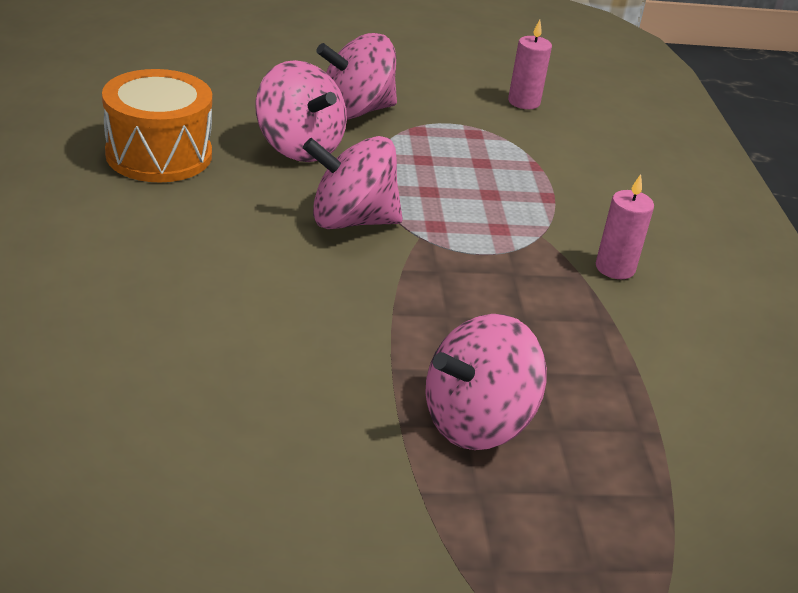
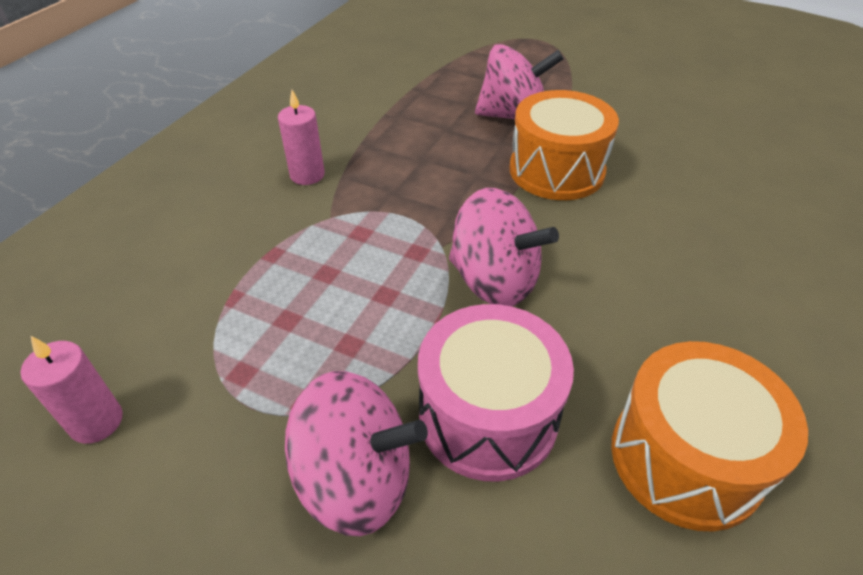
camera: 145 degrees left, 10 degrees up
pink spinning top [255,60,347,162] -> pink drum [418,304,574,482]
none -> orange drum [509,90,619,200]

